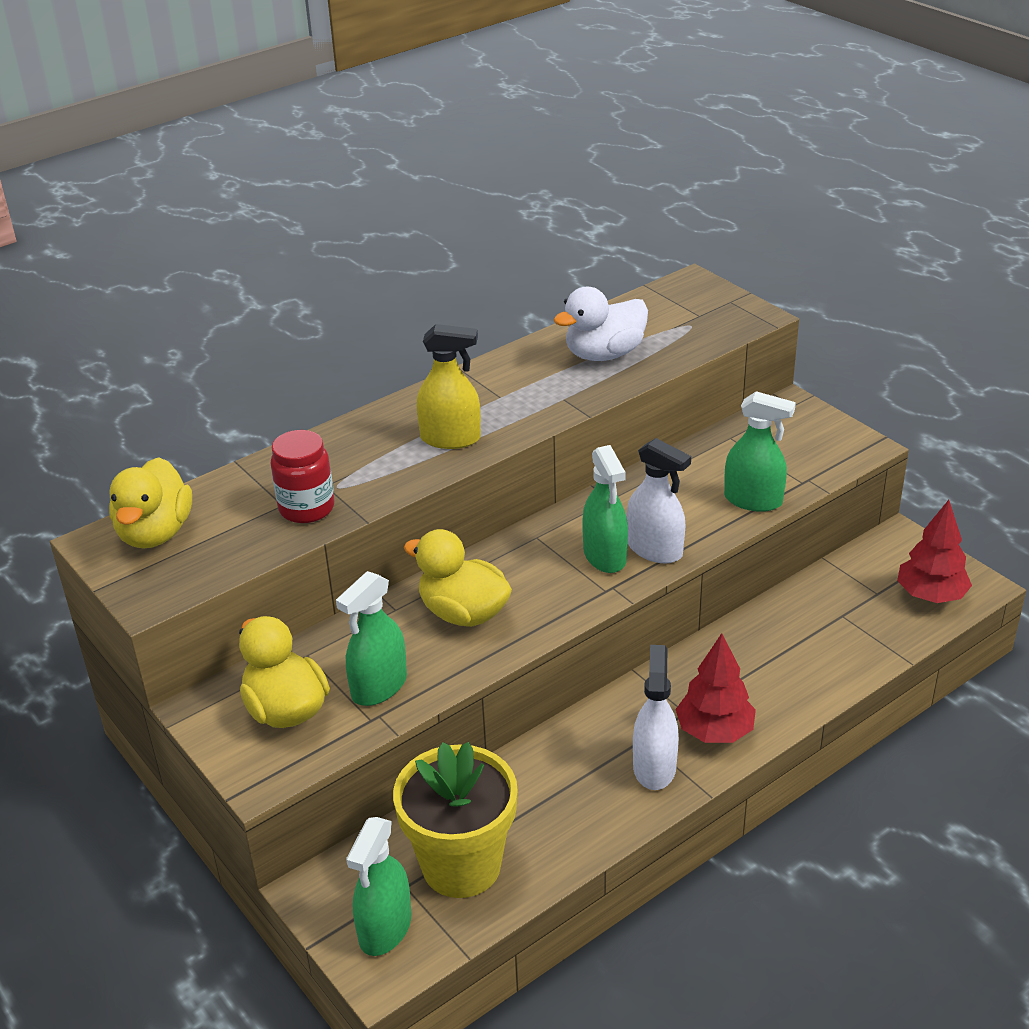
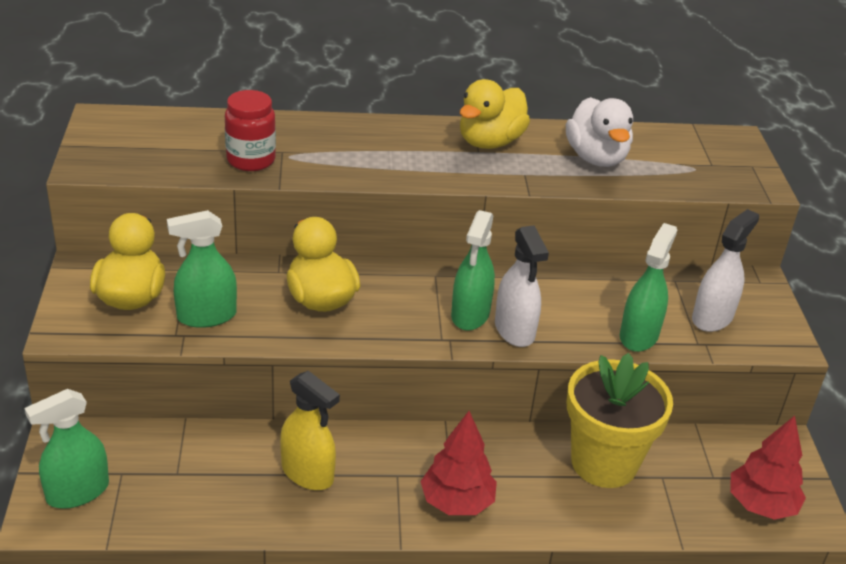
camera: 30 degrees right, 0 degrees up
yellow duck [109,457,192,549] -> yellow duck moved to [460,79,530,149]
yellow flower pot [393,742,518,898] -> yellow flower pot moved to [567,353,673,488]
yellow spray bottle [417,324,481,449] -> yellow spray bottle moved to [280,371,340,490]
white duck [553,287,648,361] -> white duck turned 105 degrees counterclockwise [566,97,633,167]
white spray bottle [633,645,679,790] -> white spray bottle moved to [692,209,759,332]
green spray bottle [724,391,796,512] -> green spray bottle turned 120 degrees counterclockwise [620,223,677,352]

